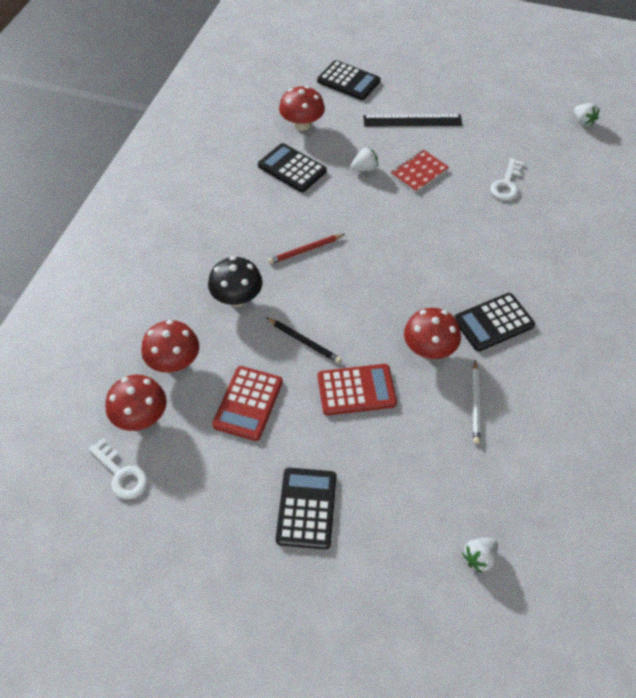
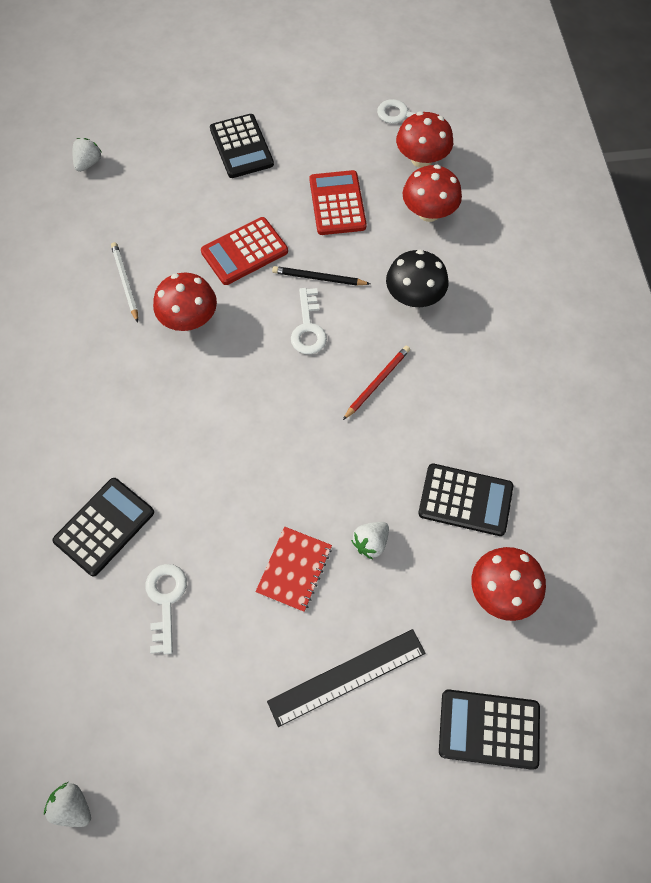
camera: 155 degrees right, 10 degrees up
black calculator [454,293,535,352] -> black calculator moved to [52,478,154,576]
none -> white key [291,288,327,354]

